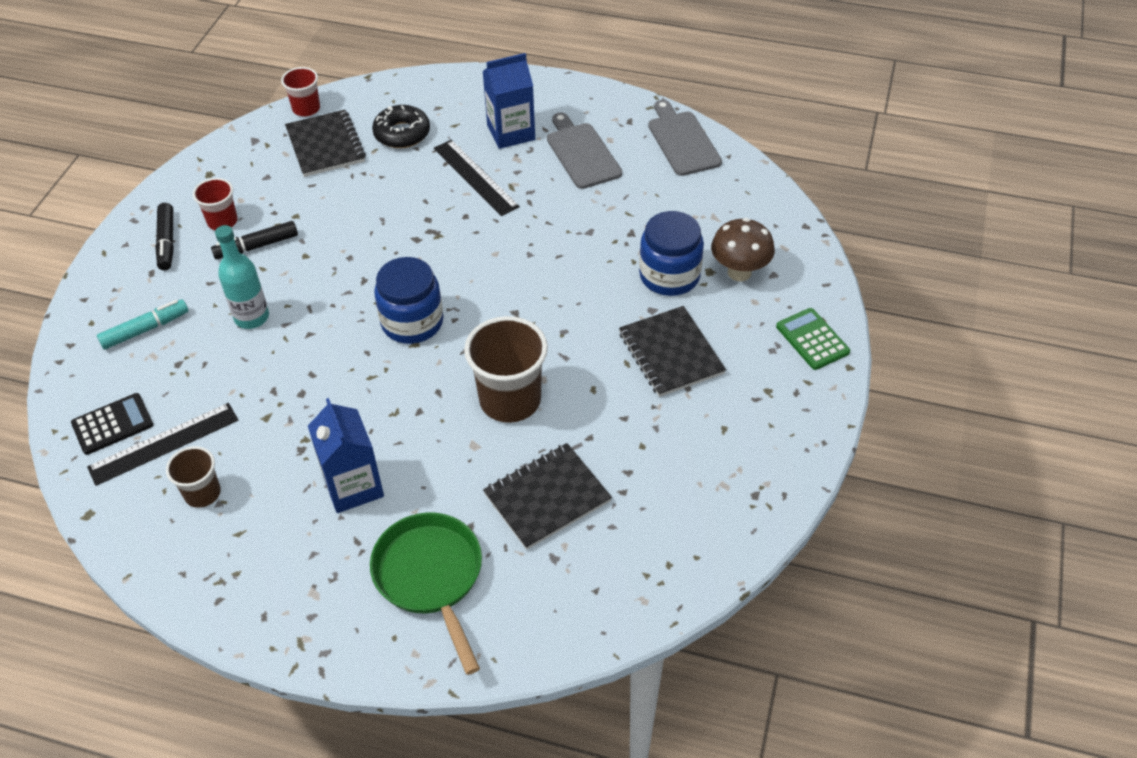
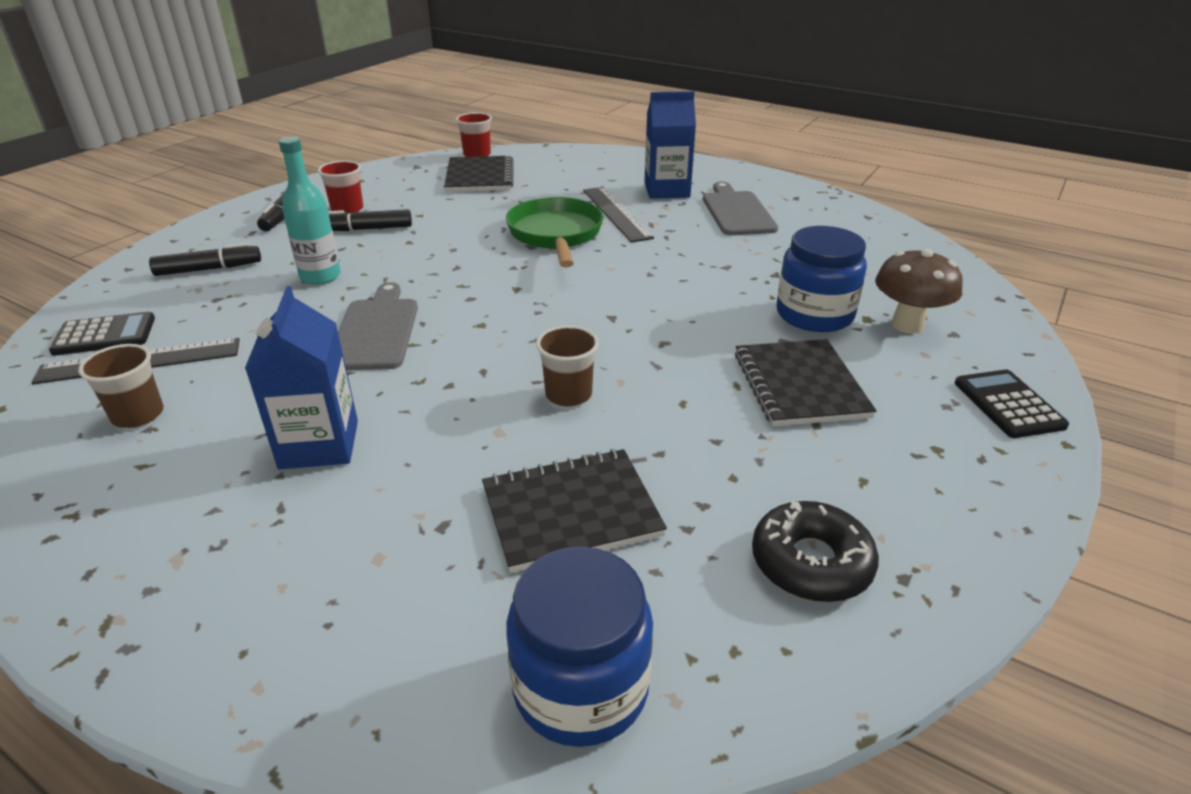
camera: 15 degrees right, 15 degrees down
turquoise marker [97,299,188,350] -> black marker [149,243,261,276]
green pan [370,513,482,675] -> green pan moved to [506,197,604,267]
black donut [372,105,430,148] -> black donut moved to [752,501,879,602]
blue jar [374,257,443,344] -> blue jar moved to [506,546,653,747]
brown cup [464,316,548,423] -> brown cup [536,325,599,407], size x0.56
grey cutting board [648,100,722,176] -> grey cutting board moved to [338,282,418,370]
green calculator [776,308,850,370] -> black calculator [955,369,1069,438]

